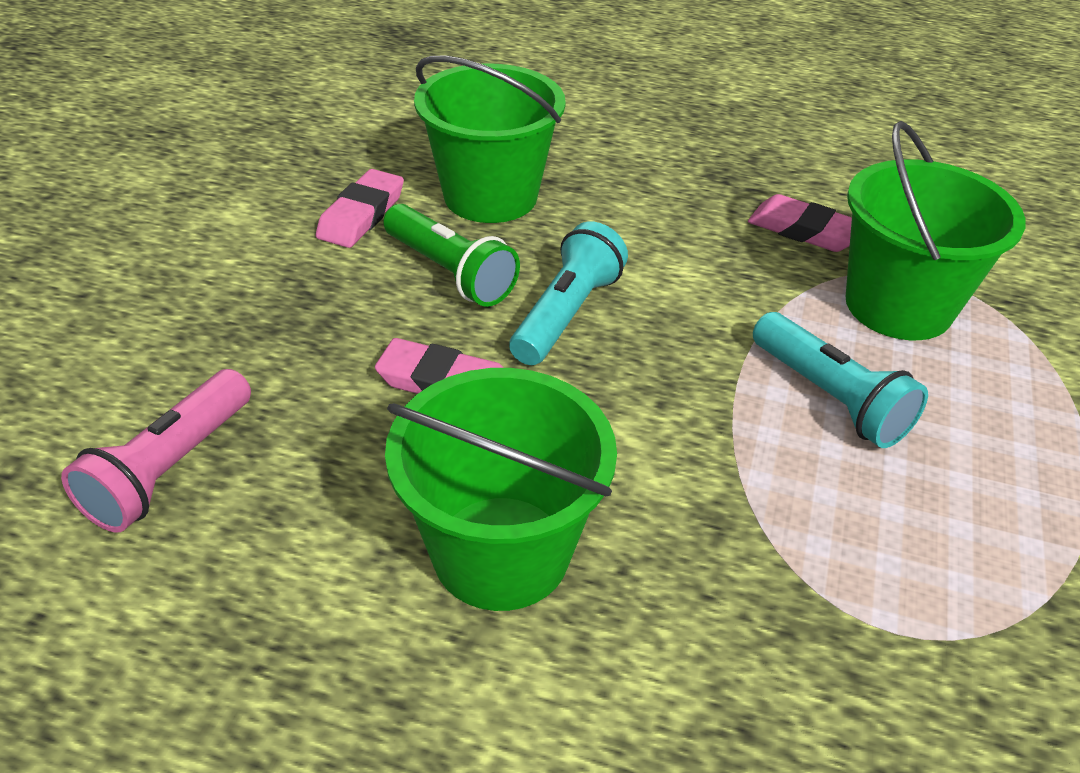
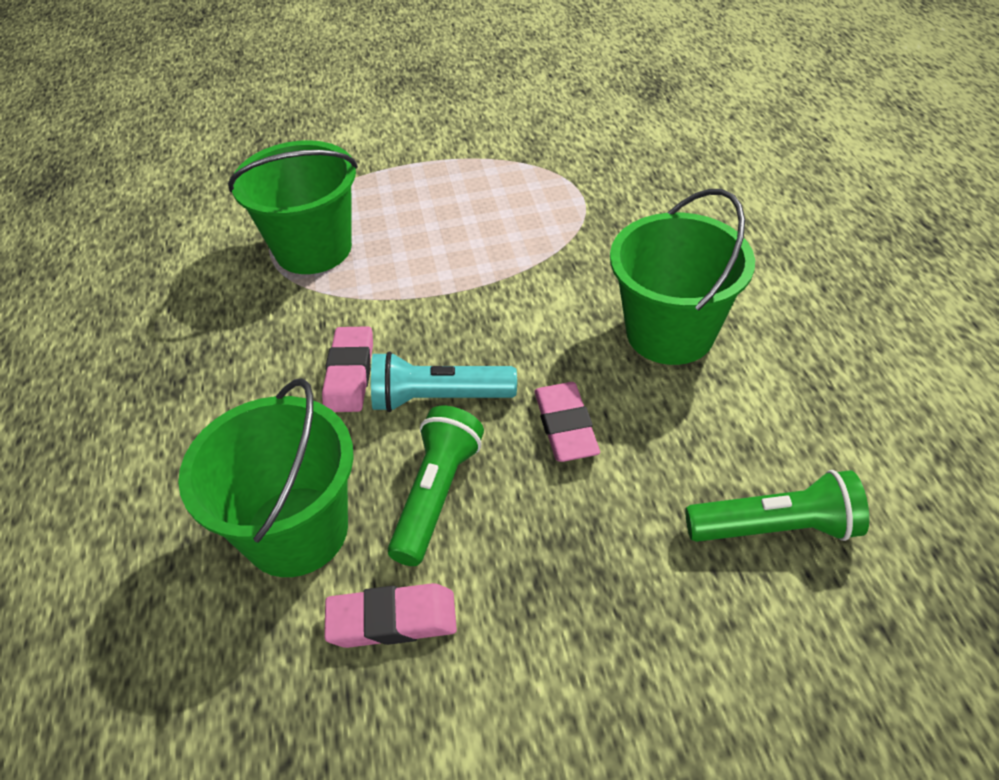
camera: 115 degrees left, 5 degrees up
pink flashlight [61,369,251,533] -> green flashlight [685,470,869,542]
pink eraser [748,194,852,252] -> pink eraser moved to [322,326,373,412]
turquoise flashlight [753,312,928,448] -> none

